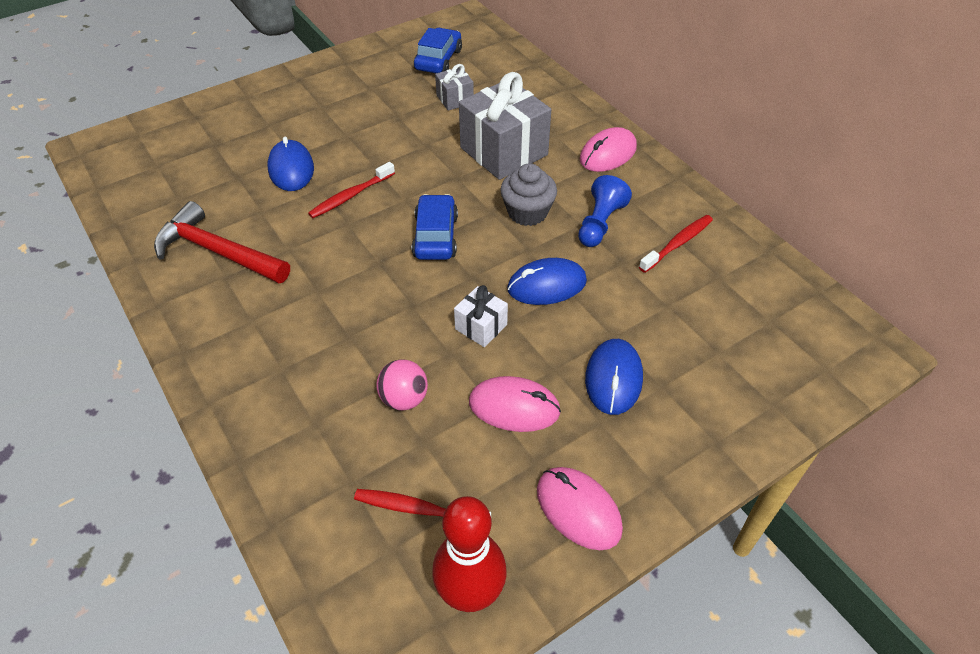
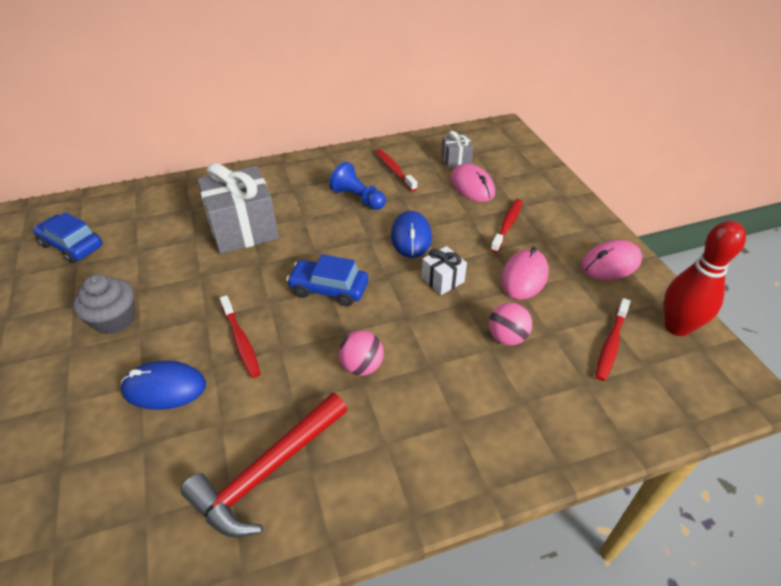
camera: 75 degrees left, 5 degrees down
grey gift [435,64,474,111] -> grey gift moved to [442,131,473,168]
grey cupcake [500,163,557,226] -> grey cupcake moved to [73,274,135,334]
pink mouse [580,127,637,172] -> pink mouse moved to [450,164,495,202]
blue mouse [585,339,643,415] -> red toothbrush [490,199,522,253]
none -> pink ball [339,331,384,376]

